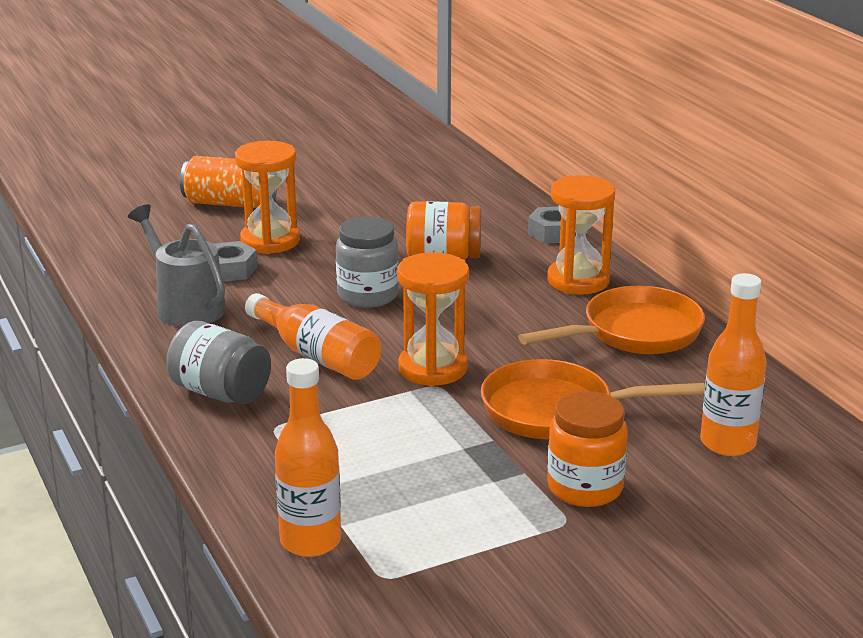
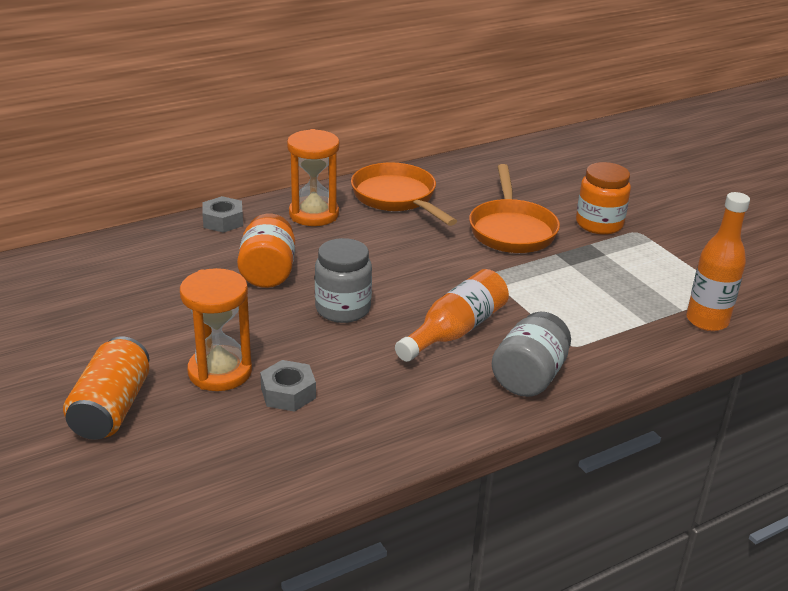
camera: 95 degrees left, 5 degrees up
grey watering can [128,204,226,327] -> none
orange hourglass [397,252,469,386] -> none
orange bottle [700,273,767,456] -> none

